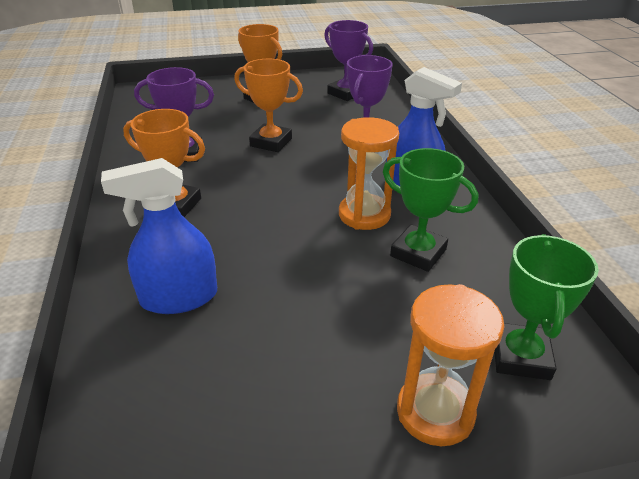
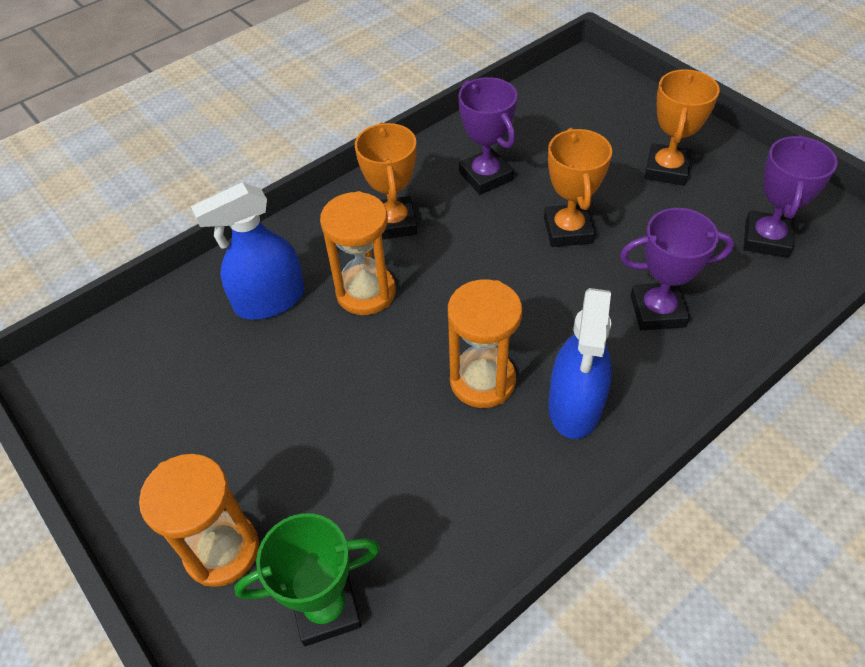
camera: 65 degrees right, 15 degrees up
blue spray bottle [101,158,217,314] -> blue spray bottle turned 75 degrees counterclockwise [191,182,305,320]
green trophy [383,148,478,272] -> none
none -> orange hourglass [320,191,396,315]

